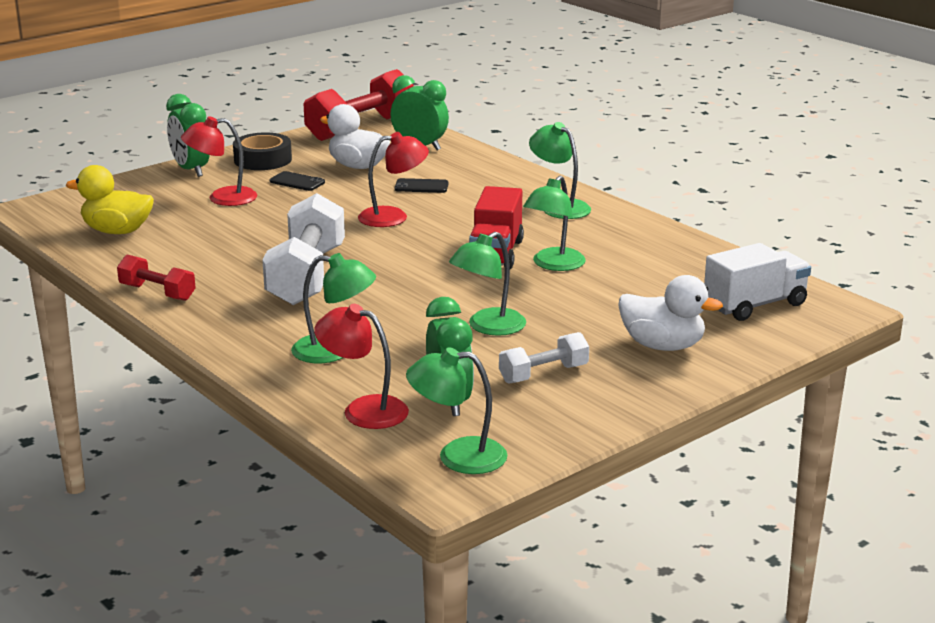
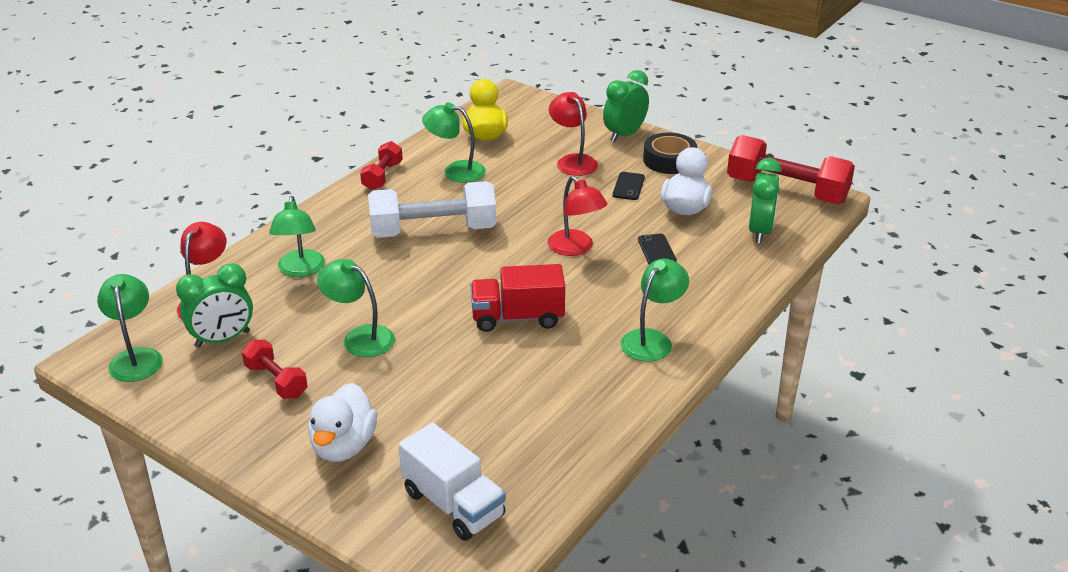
camera: 75 degrees right, 10 degrees up
white dumbbell [499,332,589,384] -> red dumbbell [242,340,307,399]
green lamp [523,175,586,271] -> green lamp moved to [422,102,486,183]

